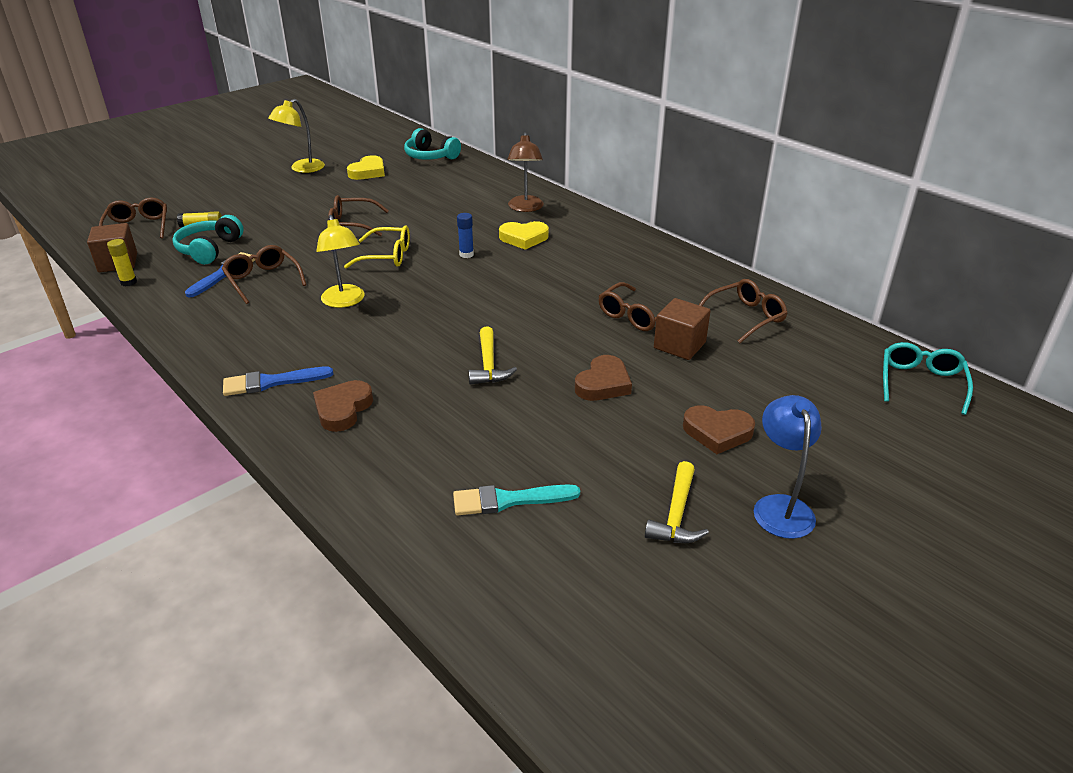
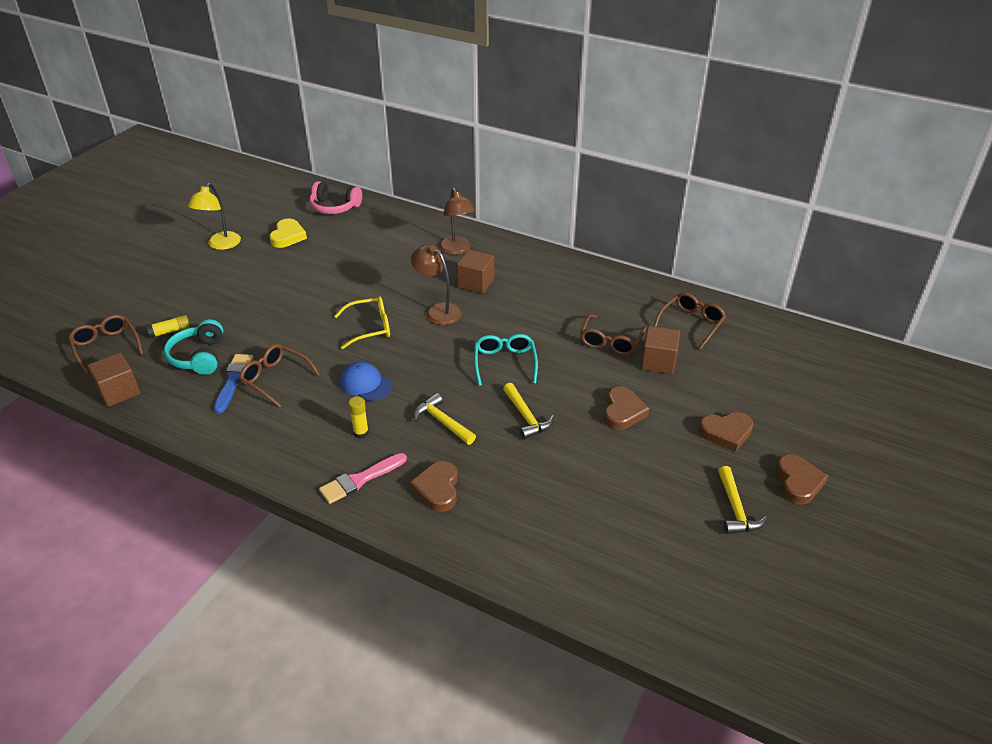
camera: 20 degrees left, 5 degrees up
yellow glue stick [107,239,137,286] -> yellow glue stick moved to [349,396,369,439]
blue brush [223,367,333,396] -> pink brush [319,453,407,504]
yellow lamp [316,215,365,308] -> blue cap [340,362,392,401]
brown glasses [328,195,389,236] -> none
turquoise headphones [404,128,461,160] -> pink headphones [309,181,362,214]
turquoise brush [453,484,580,515] -> none
blue glue stick [457,213,474,258] -> brown lamp [411,245,462,325]
yellow heart [499,221,549,250] -> brown cube [457,250,494,294]
blue lamp [754,395,822,539] -> brown heart [776,454,828,505]
turquoise glasses [883,342,973,415] -> turquoise glasses moved to [474,334,538,386]
none -> yellow hammer [414,393,476,445]

